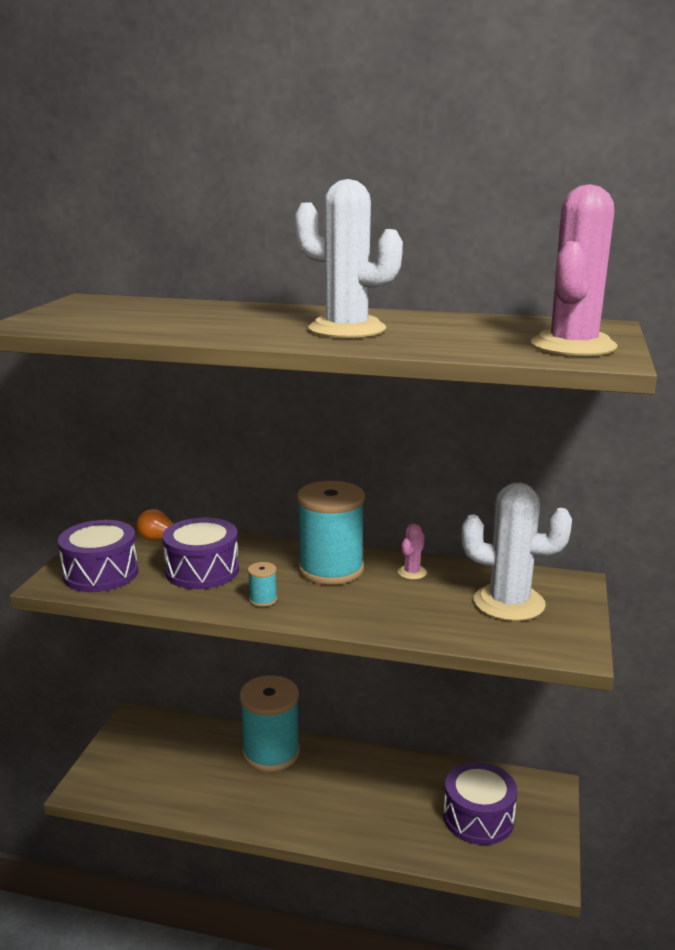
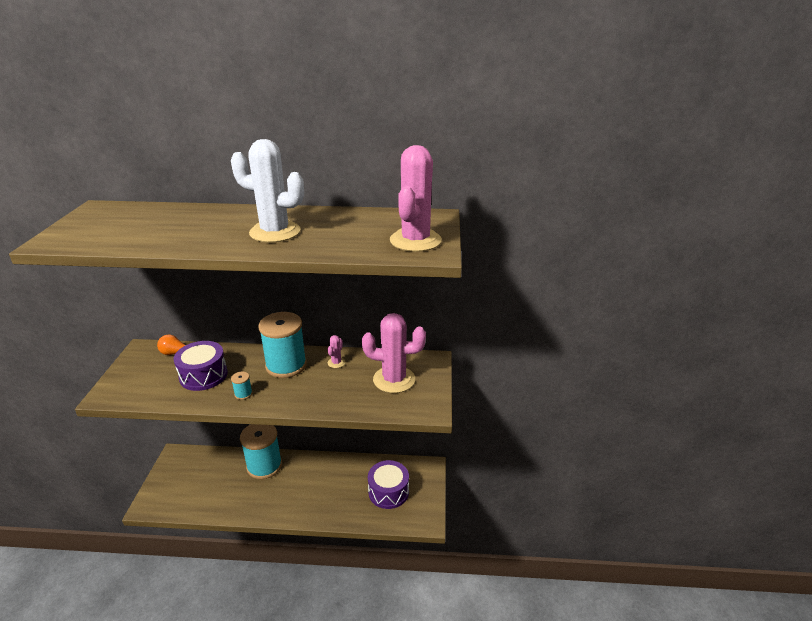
camera: 10 degrees left, 10 degrees up
purple drum [58,520,139,592] -> none
white cactus [461,482,572,621] -> pink cactus [362,313,426,393]

